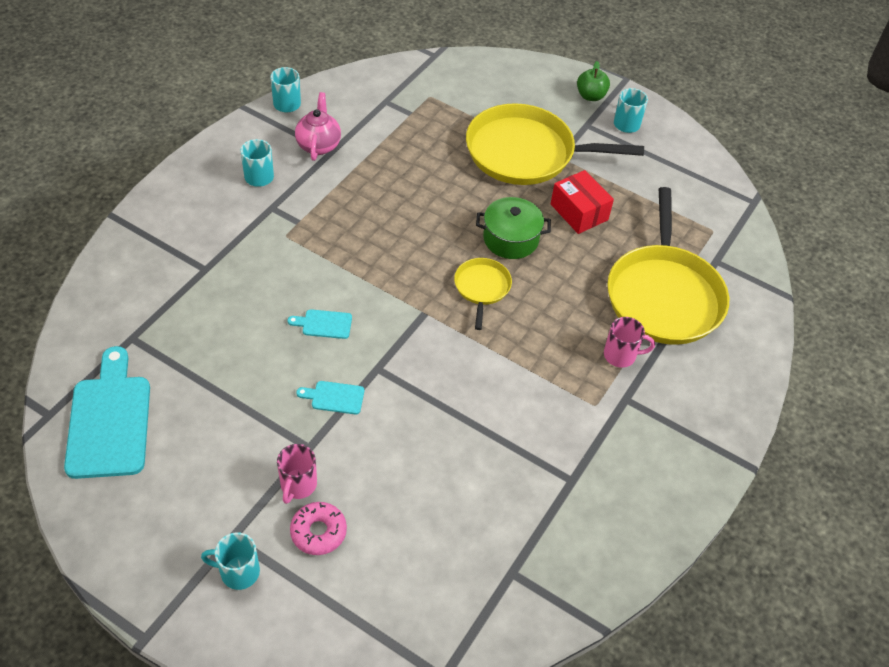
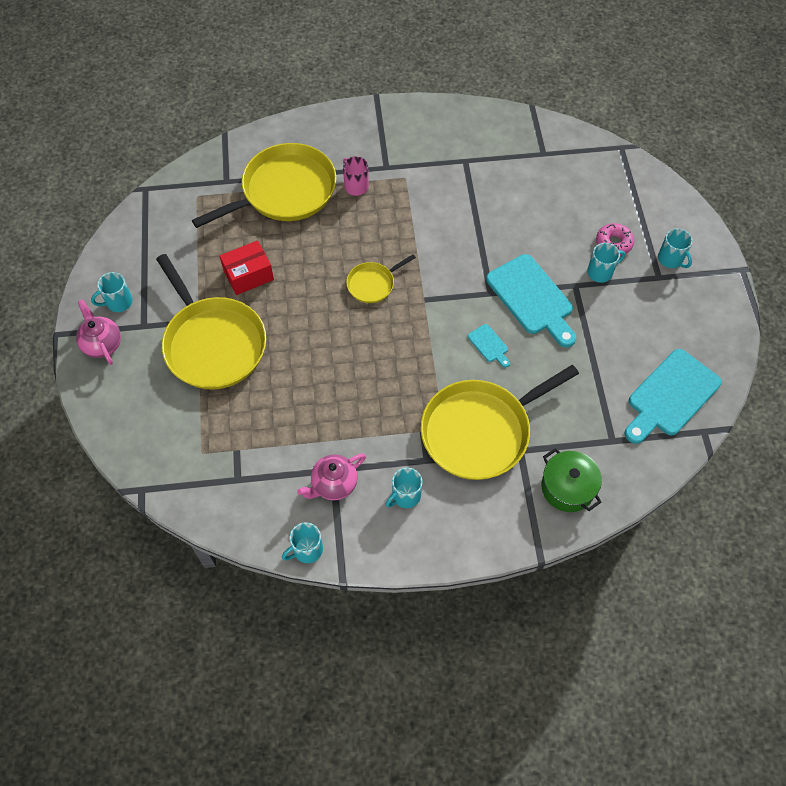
camera: 125 degrees left, 10 degrees up
pink mug [277,444,317,504] -> turquoise mug [587,243,625,283]
turquoise cutting board [296,381,364,414] -> turquoise cutting board [486,254,576,347], size x2.22
green pot [476,197,551,259] -> green pot moved to [542,448,602,512]
red box [551,170,614,234] -> red box turned 45 degrees clockwise [219,240,274,295]
green apple [577,61,610,101] -> pink teapot [76,299,121,365]
none -> yellow pan [420,365,579,480]

